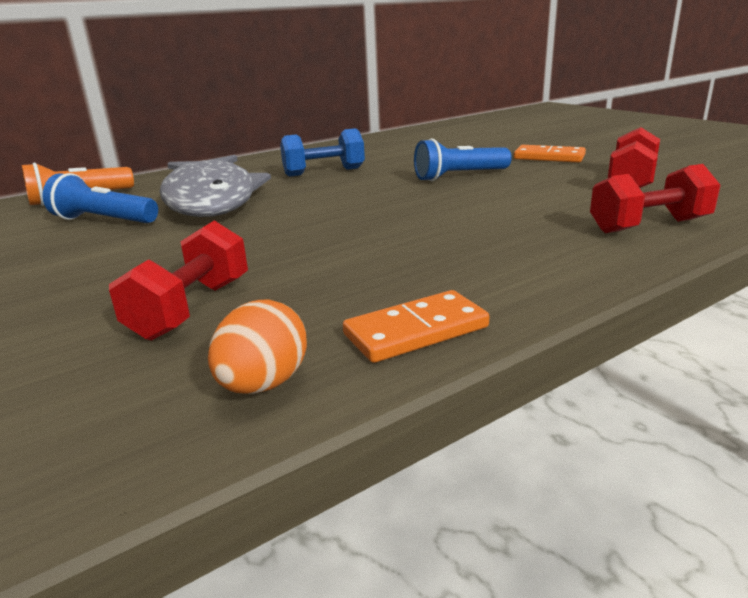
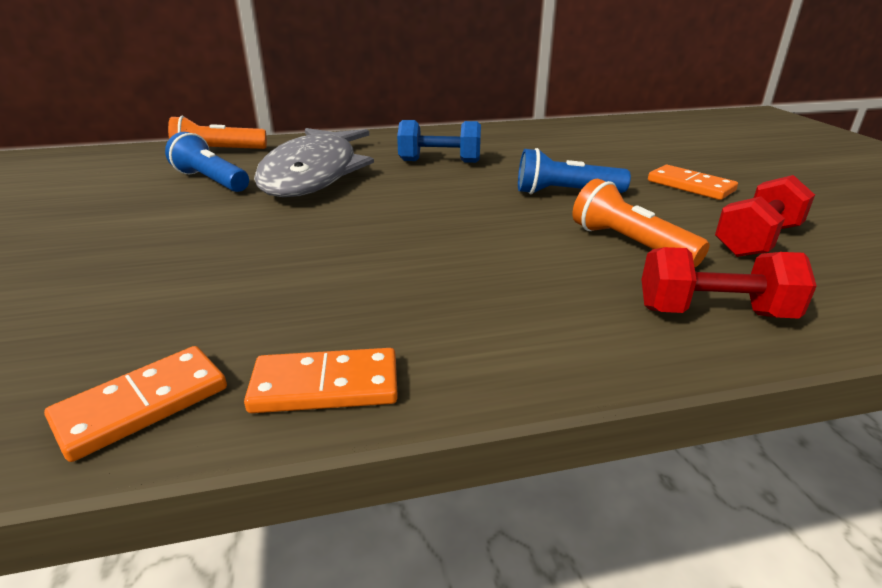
camera: 20 degrees right, 5 degrees up
red dumbbell [109,220,248,341] -> none
orange egg [208,299,307,394] -> orange domino [44,346,227,462]
none -> orange flashlight [573,179,710,267]

